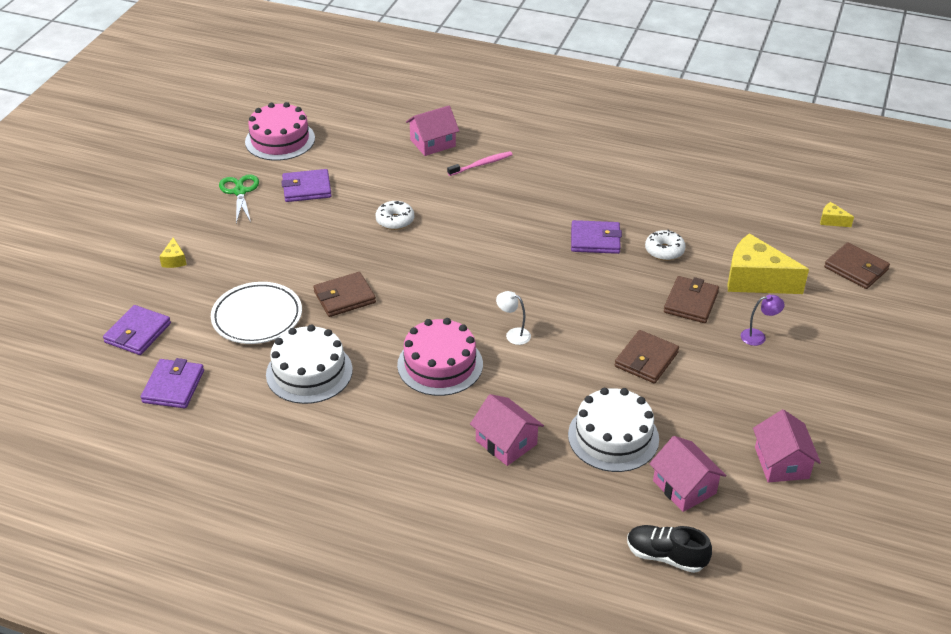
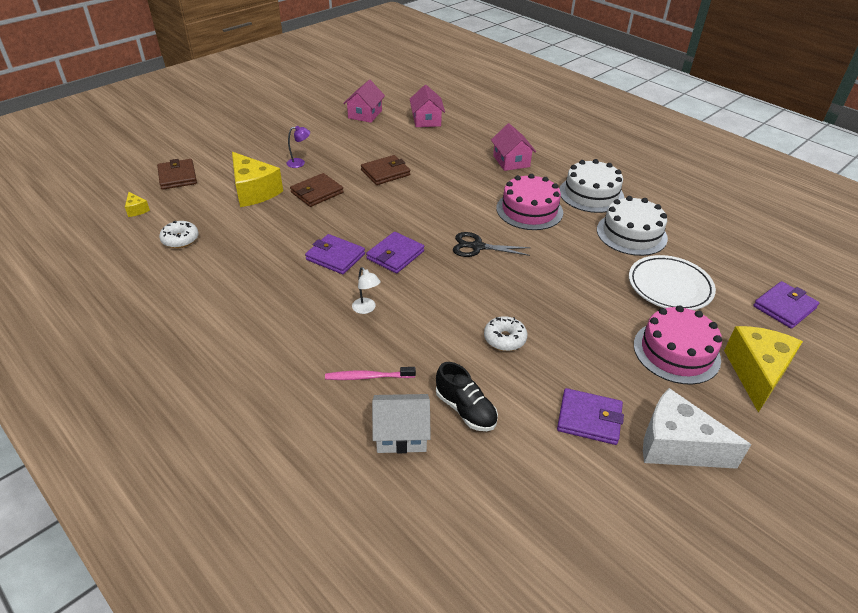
camera: 155 degrees left, 0 degrees up
purple wallet [141,358,204,409] -> purple wallet moved to [366,232,424,273]
yellow cheese [159,237,187,268] -> yellow cheese [724,326,803,412], size x2.30
green scissors [219,174,259,223] -> white cheese [643,388,751,469]
pink cake [245,102,315,161] -> pink cake moved to [634,305,722,385]
brown wallet [313,272,376,317] -> none
pink house [406,105,459,156] -> white house [372,394,431,453]
white lamp [496,291,531,345] -> white lamp moved to [352,267,381,314]
white cake [568,388,659,472] -> white cake moved to [560,159,624,213]
black shoe [627,525,712,573] -> black shoe moved to [436,362,498,431]
white donut [645,229,686,261] -> white donut moved to [159,221,199,248]
purple lamp [741,295,785,346] -> purple lamp turned 150 degrees clockwise [286,126,310,168]
none -> black scissors [453,232,531,257]

